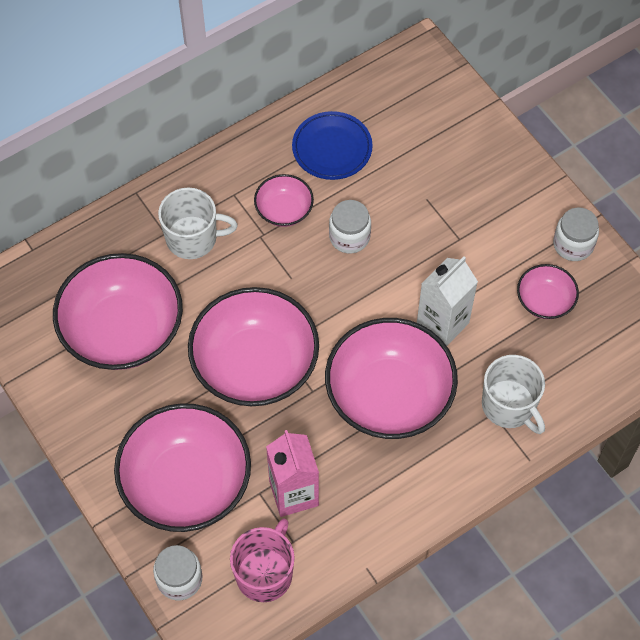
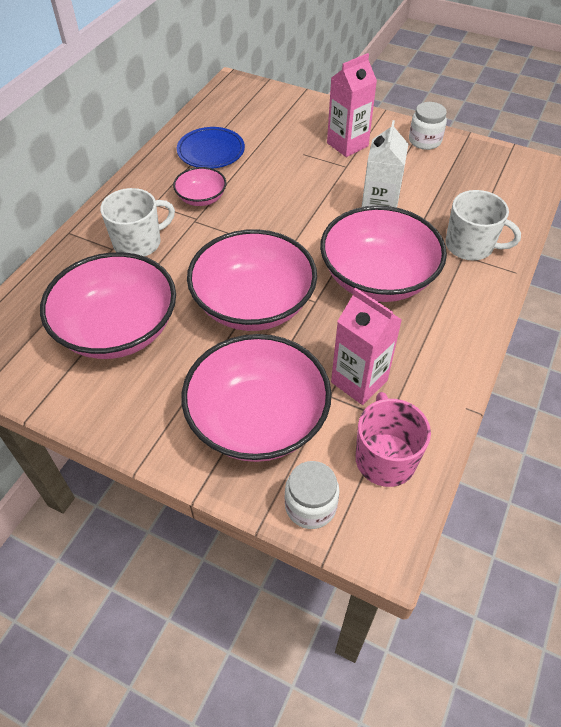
camera: 30 degrees left, 10 degrees down
white jar [329,200,371,253] -> none
pink bowl [517,264,579,319] -> none
none -> pink carton [327,53,377,157]

